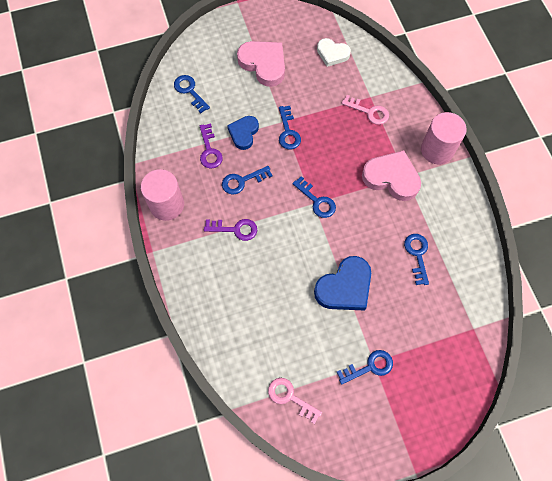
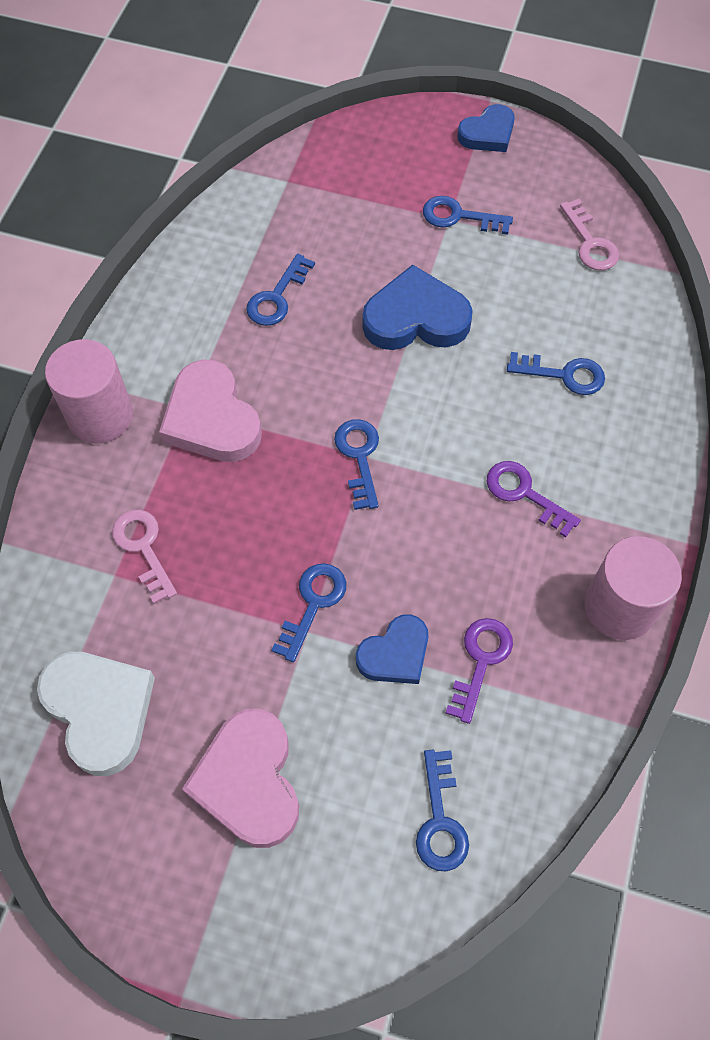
camera: 145 degrees left, 5 degrees down
blue key [222,166,273,195] -> blue key moved to [507,352,605,395]
white heart [317,38,351,67] -> white heart [37,652,155,776], size x1.58
none -> blue heart [457,104,515,152]

